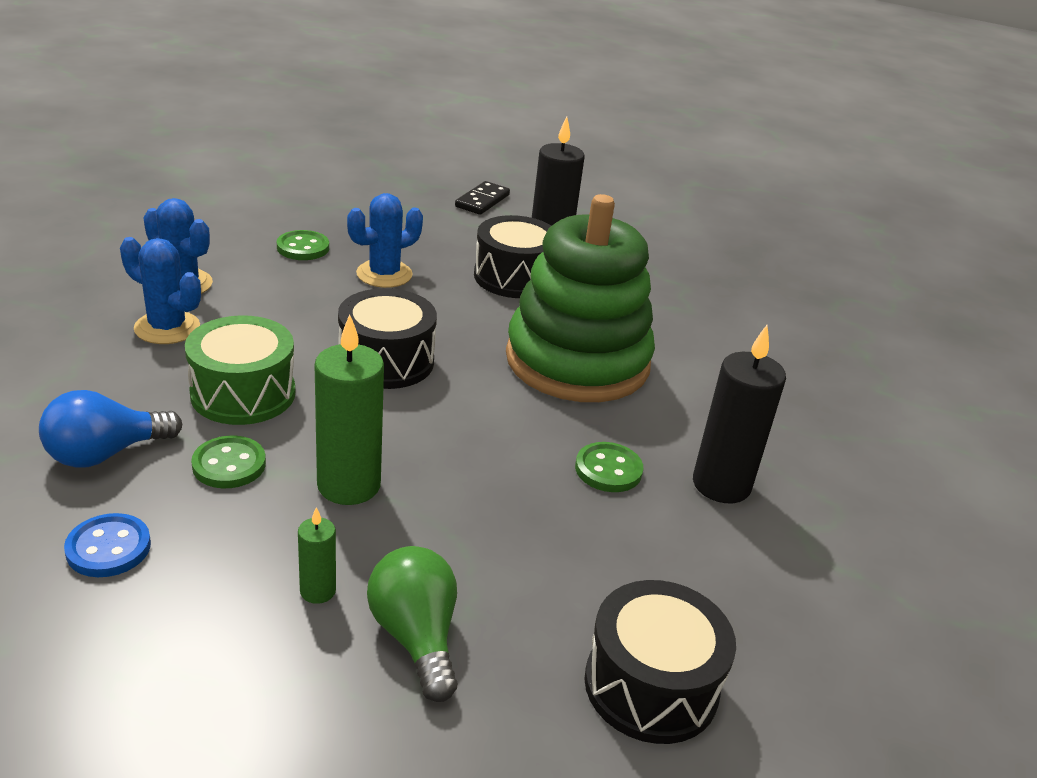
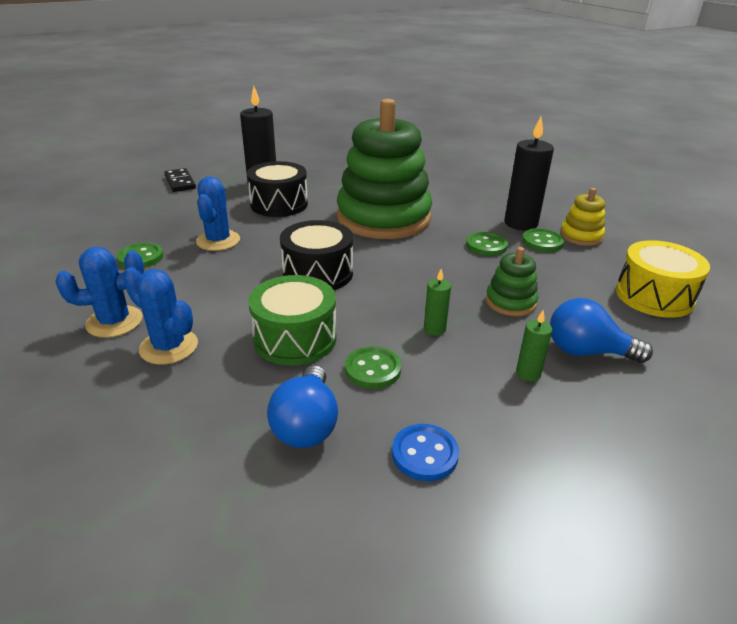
camera: 50 degrees left, 0 degrees up
blue cactus [120,237,201,344] -> blue cactus turned 60 degrees clockwise [123,267,198,365]
green candle [315,314,384,505] -> green candle [424,269,451,336], size x0.50
green light bulb [367,546,457,702] -> blue light bulb [550,298,653,363]
black drum [584,580,736,744] -> yellow drum [616,240,710,318]
none -> green stacking toy [486,247,538,316]
none -> green button [522,228,564,252]
none -> yellow stacking toy [560,188,605,246]

